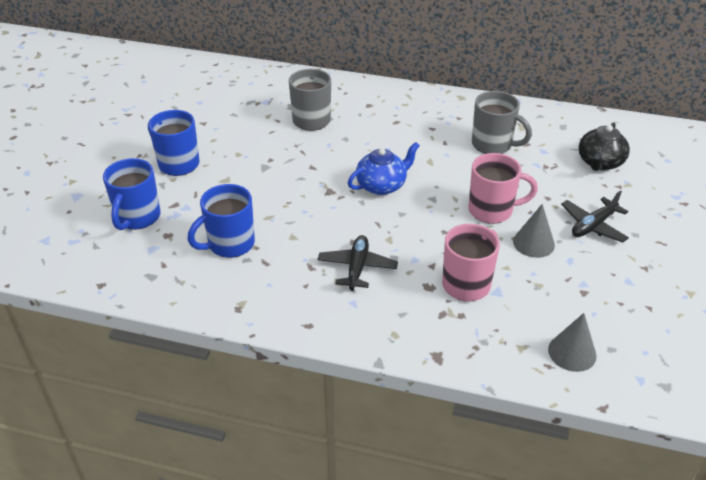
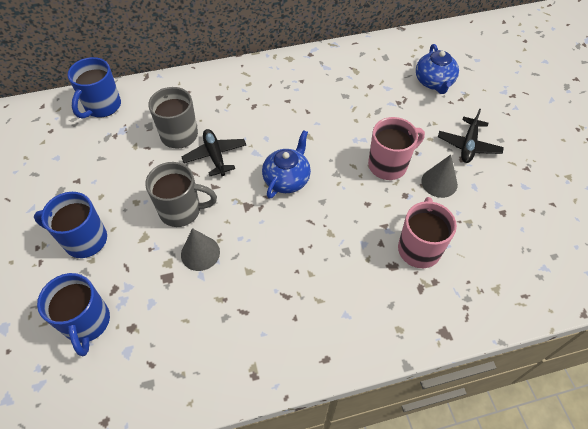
camera: 30 degrees left, 15 degrees up
blue mug [188,184,255,258] -> blue mug moved to [68,57,121,119]
black plane [318,235,398,291] -> black plane moved to [182,129,246,176]
grey mug [472,91,532,154] -> grey mug moved to [145,162,217,227]
grey cone [548,313,596,372] -> grey cone moved to [181,228,220,271]
black teapot [578,122,630,171] -> blue teapot [416,44,459,94]

